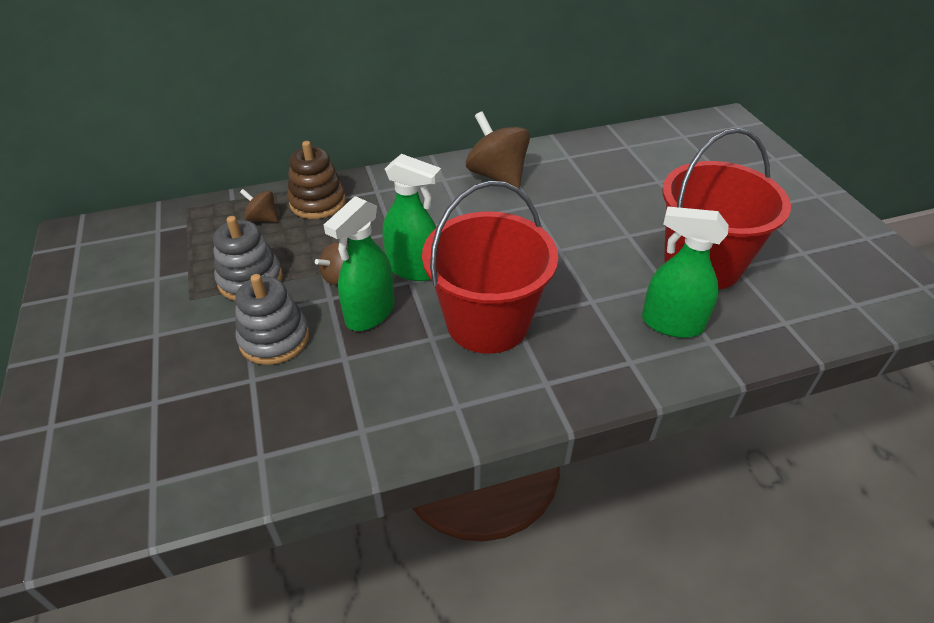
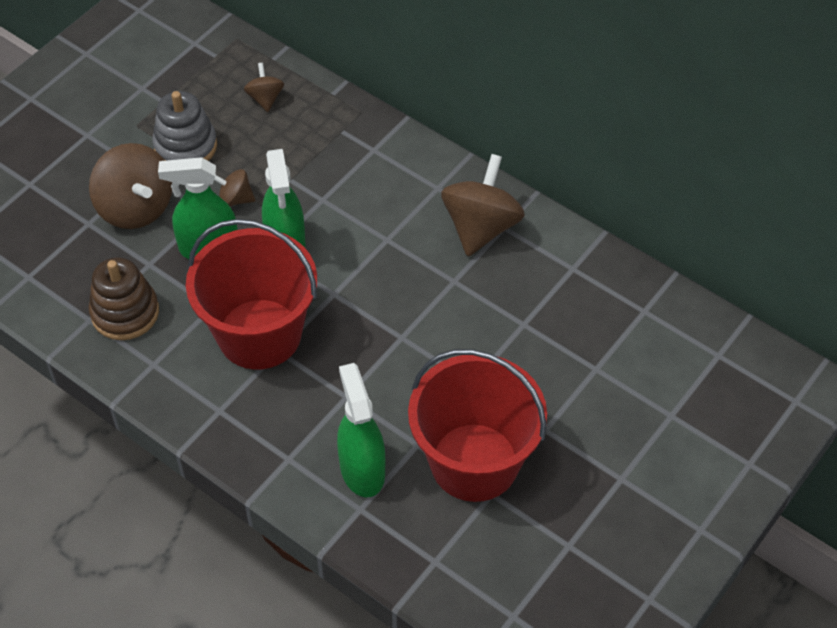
camera: 55 degrees right, 10 degrees up
grey stacking toy [235,274,309,365] -> brown spinning top [89,143,172,229]
brown stacking toy [287,141,346,219] -> brown stacking toy moved to [89,257,159,340]

